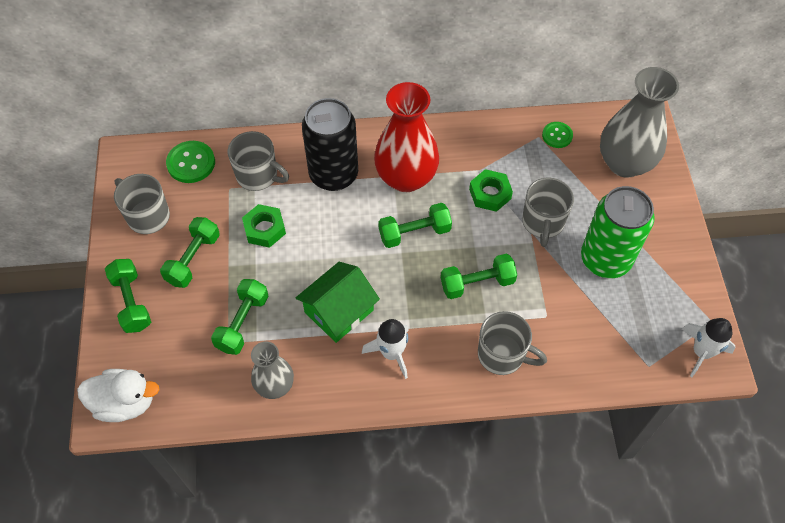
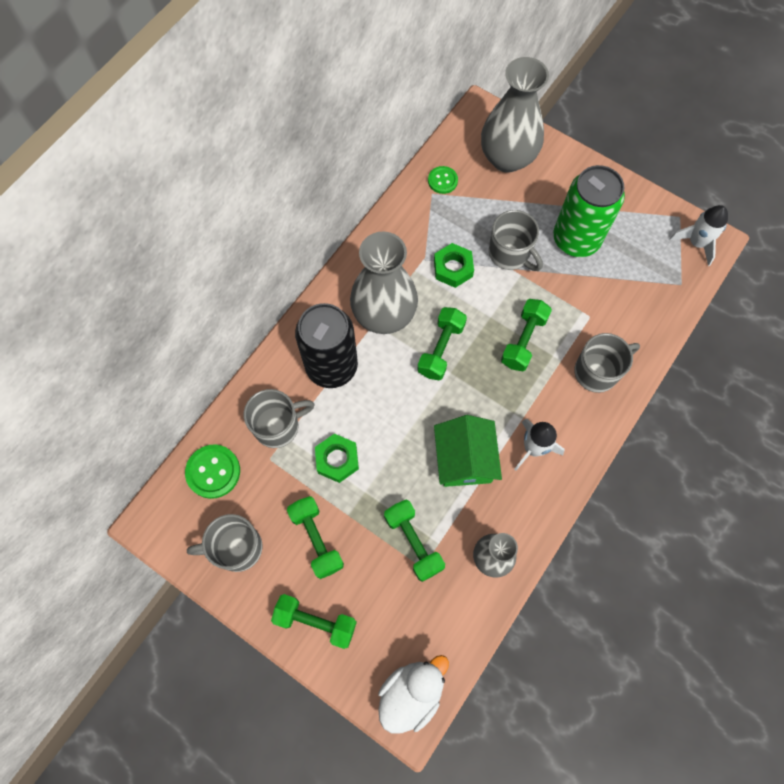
camera: 50 degrees left, 10 degrees up
red vase [374,82,439,192] -> grey vase [350,231,418,334]

